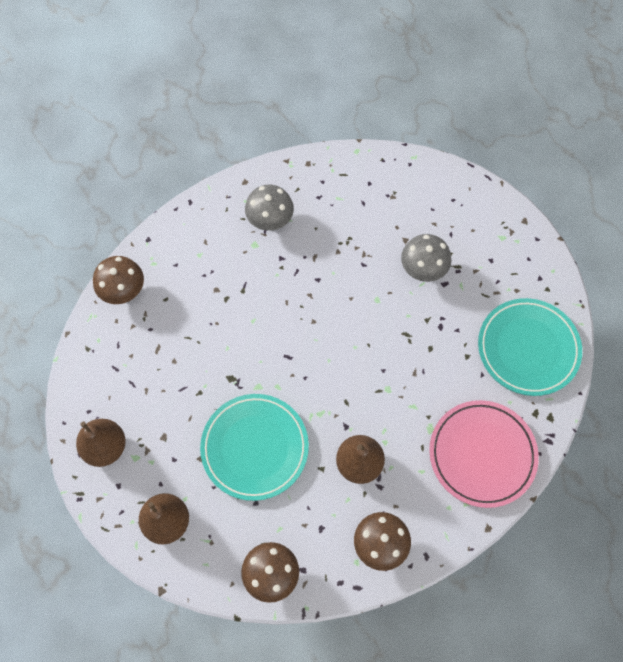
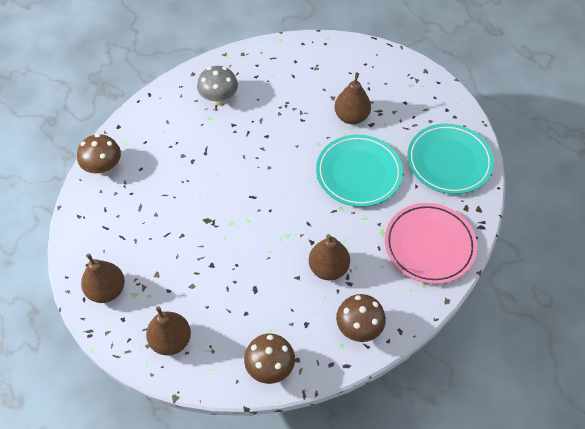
camera: 10 degrees left, 10 degrees down
turquoise plate [200,394,309,501] -> turquoise plate moved to [316,135,403,207]
grey mushroom [401,234,451,282] -> brown pear [334,73,371,124]

